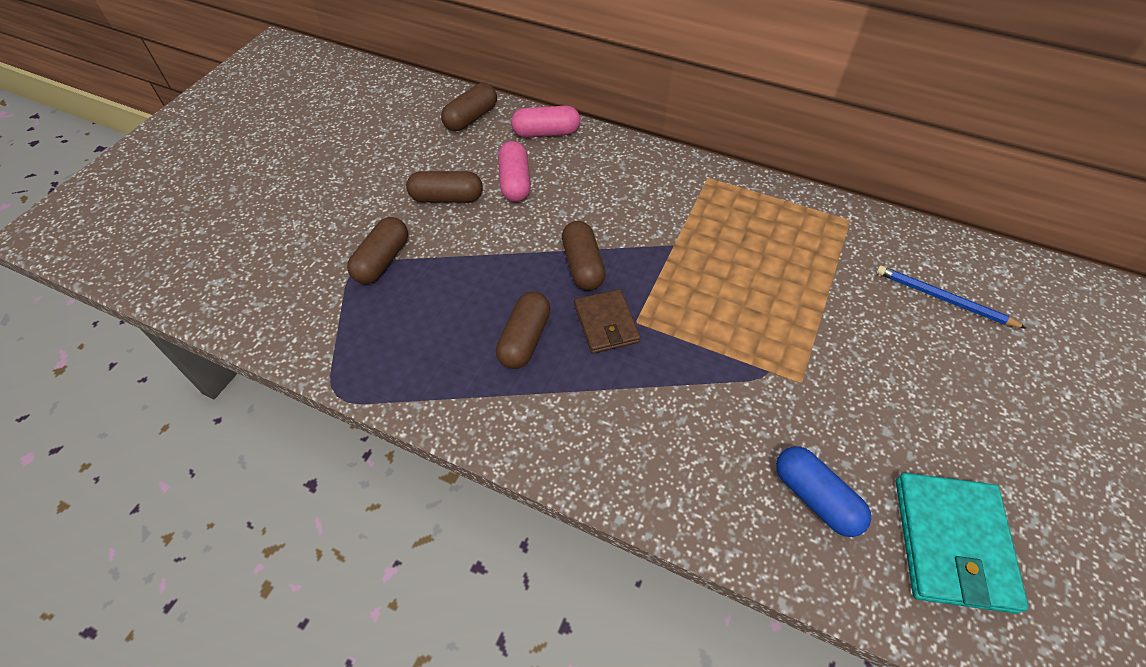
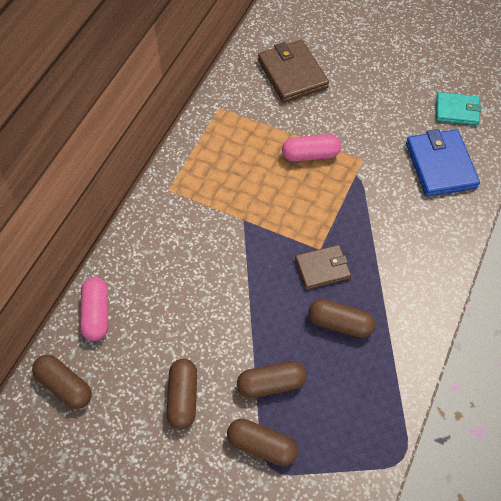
camera: 90 degrees left, 5 degrees up
pink capsule [498,141,531,202] -> pink capsule moved to [282,134,341,161]
brown capsule [562,221,606,290] -> brown capsule moved to [237,361,307,398]
blue capsule [776,446,871,537] -> blue wallet [406,129,480,197]
blue pencil [876,265,1027,329] -> brown wallet [258,40,329,103]
turquoise wallet [896,473,1029,614] -> turquoise wallet [436,92,481,125], size x0.64

